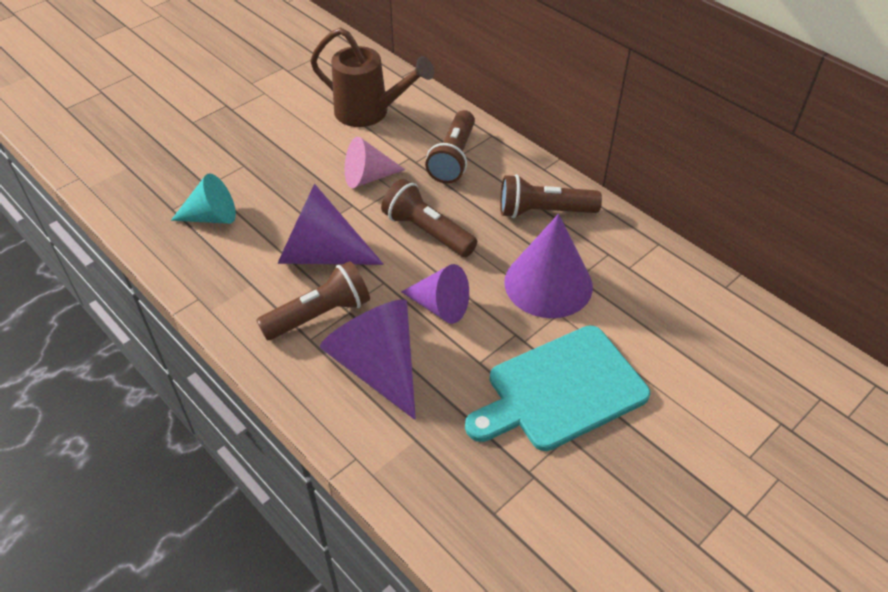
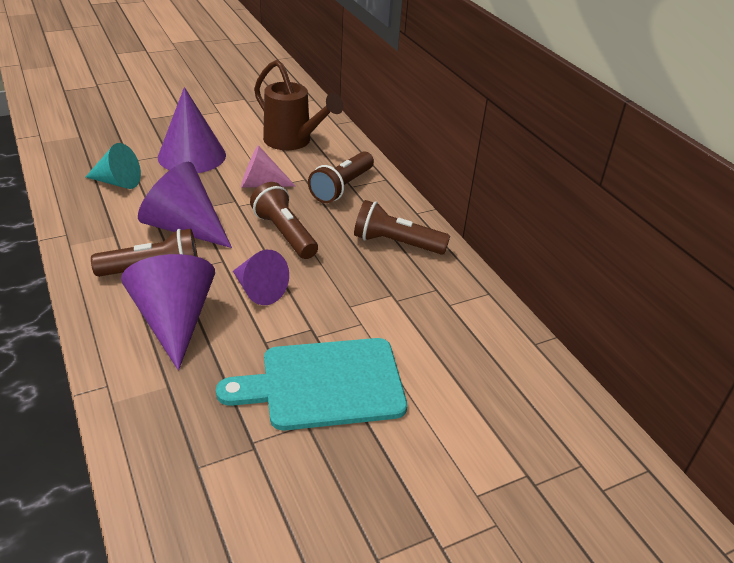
camera: 15 degrees right, 10 degrees down
purple cone [504,214,593,318] -> purple cone moved to [158,87,226,173]

